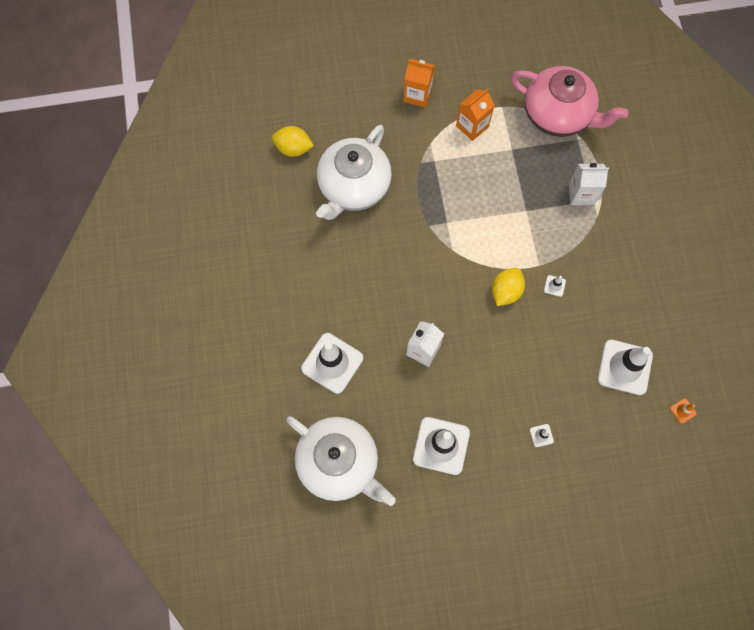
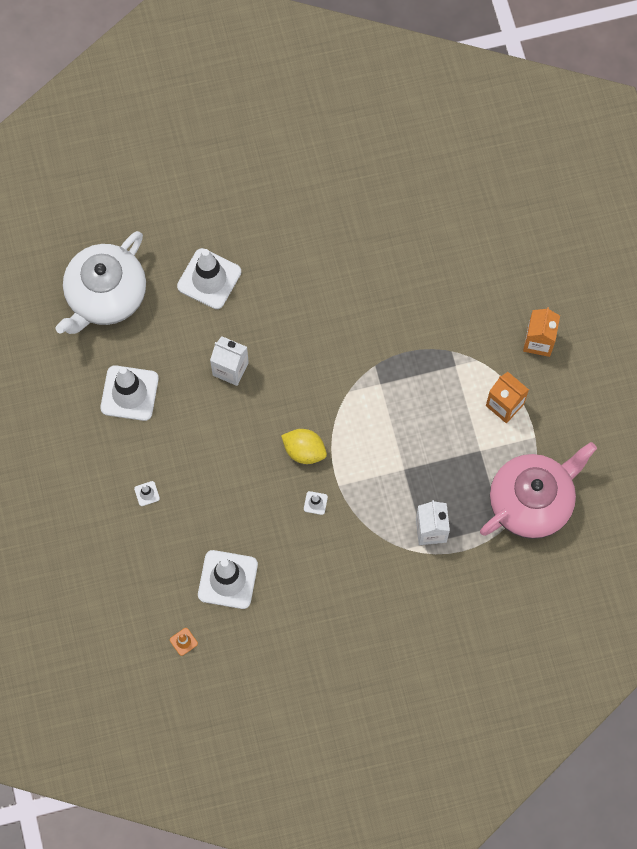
camera: 85 degrees right, 0 degrees up
yellow lemon [272,126,314,157] -> none
white teapot [316,125,392,220] -> none
pink teapot [511,66,628,137] -> pink teapot turned 150 degrees counterclockwise [480,442,597,539]

